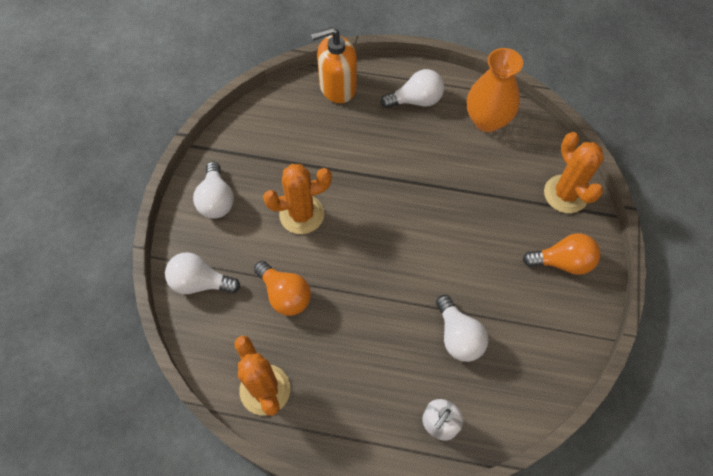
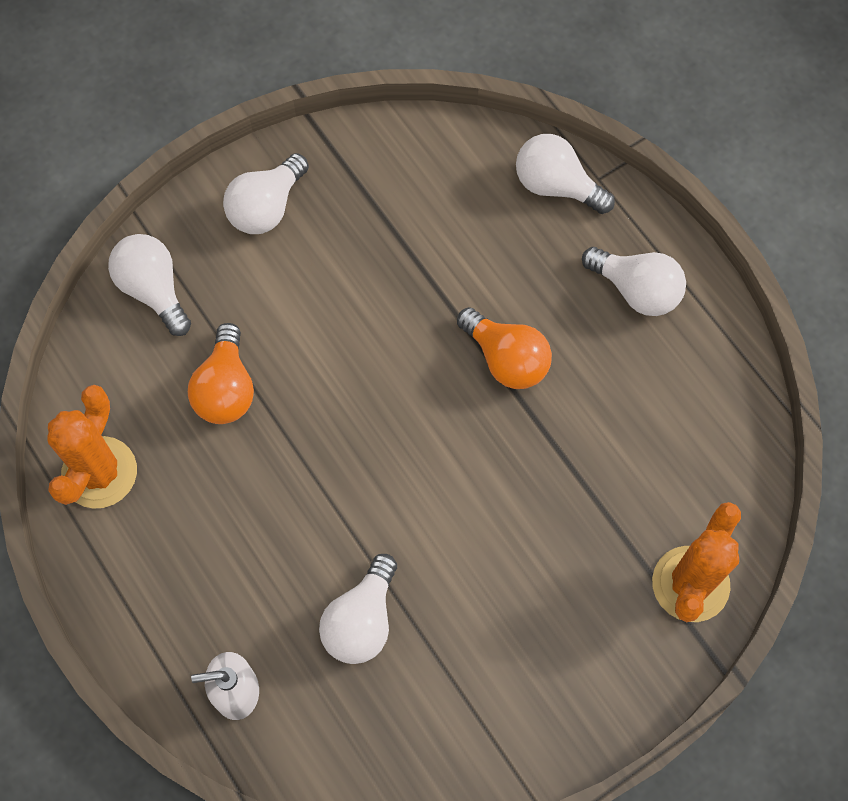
camera: 45 degrees right, 5 degrees up
orange cactus [263,164,332,234] -> none
orange soap dispenser [311,27,357,103] -> white light bulb [516,134,615,214]
orange vase [467,48,523,132] -> none
orange light bulb [523,233,600,275] -> orange light bulb moved to [457,307,552,389]

